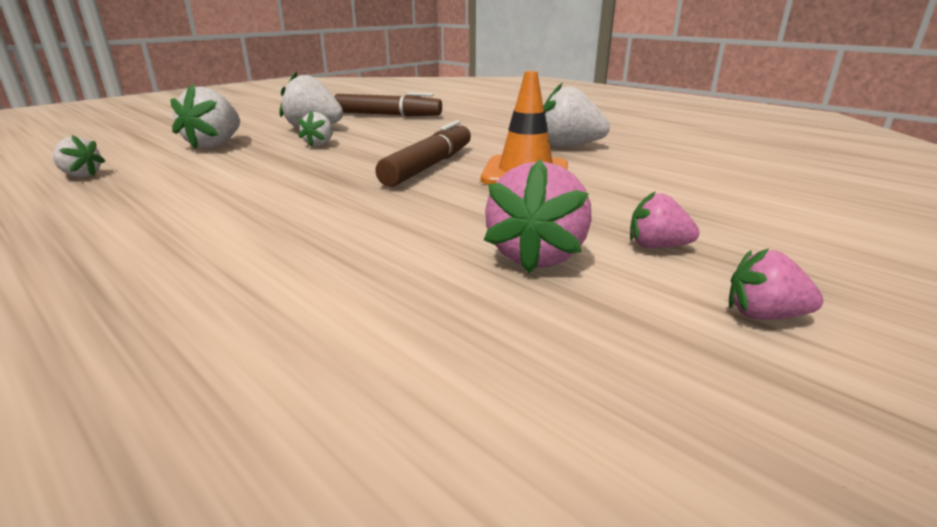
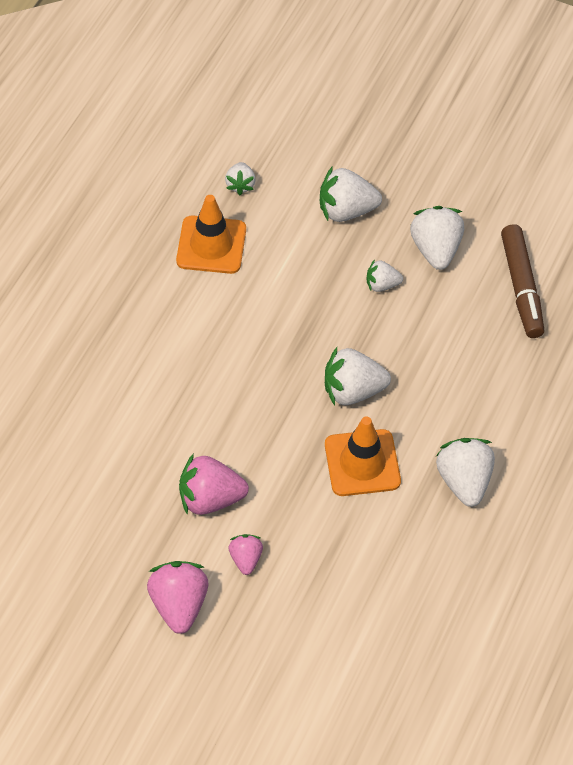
camera: 70 degrees right, 30 degrees up
brown marker [375,120,471,187] -> white strawberry [325,347,391,406]
pink strawberry [729,248,823,320] -> pink strawberry [147,561,208,634], size x1.74
none -> orange traffic cone [176,195,246,274]

